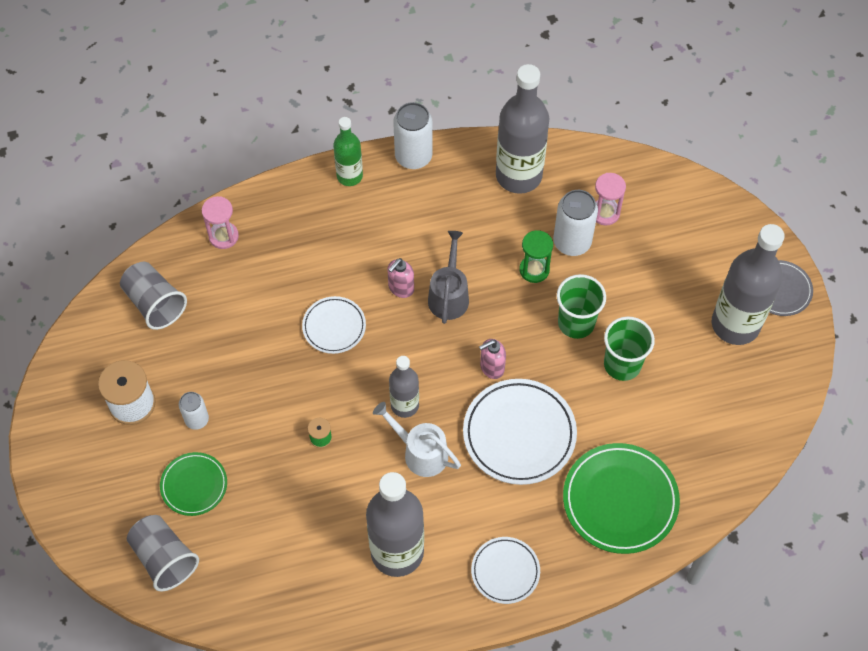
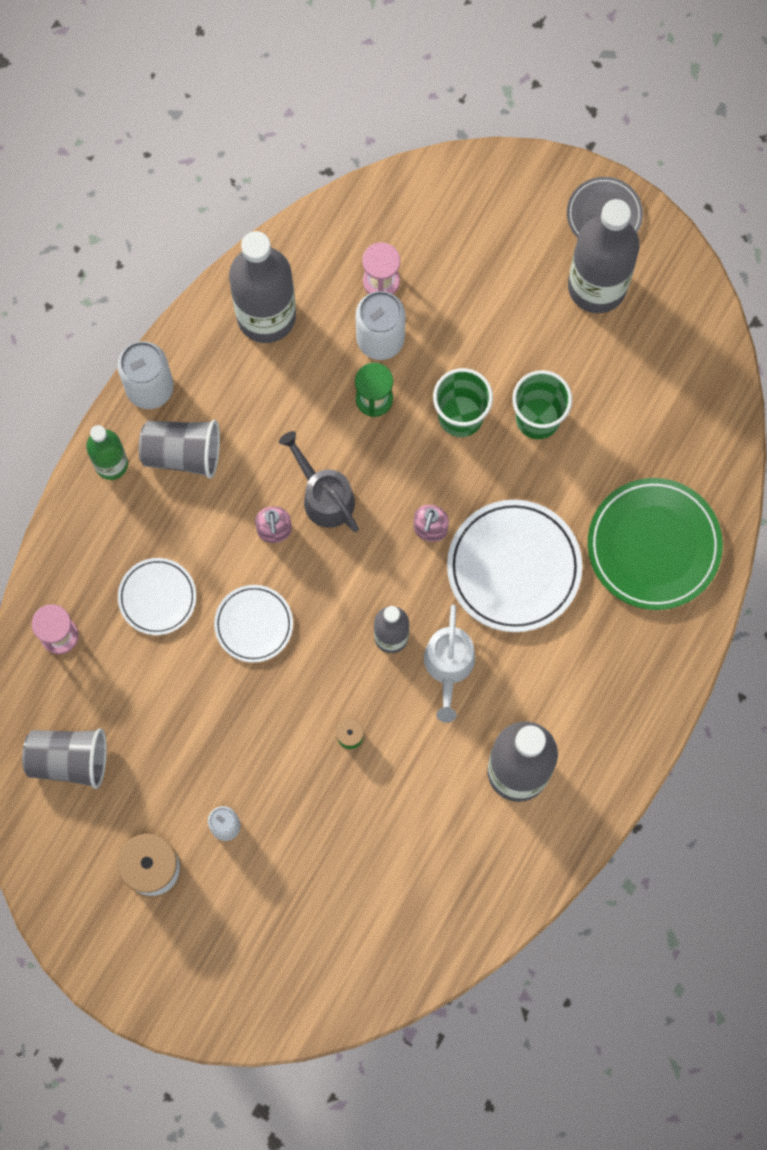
camera: 45 degrees left, 15 degrees up
grey cup [127,515,199,592] -> grey cup moved to [139,420,220,479]
green plate [160,452,227,516] -> none
white watering can [373,402,461,477] -> white watering can turned 75 degrees counterclockwise [424,604,475,723]
white plate [471,537,540,604] -> white plate moved to [118,558,196,635]

